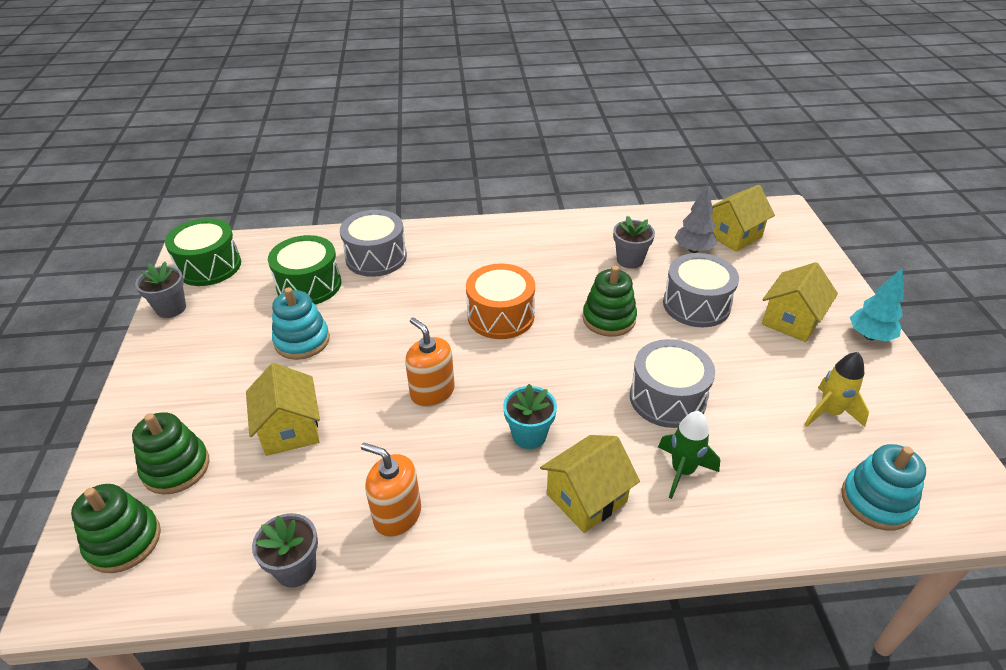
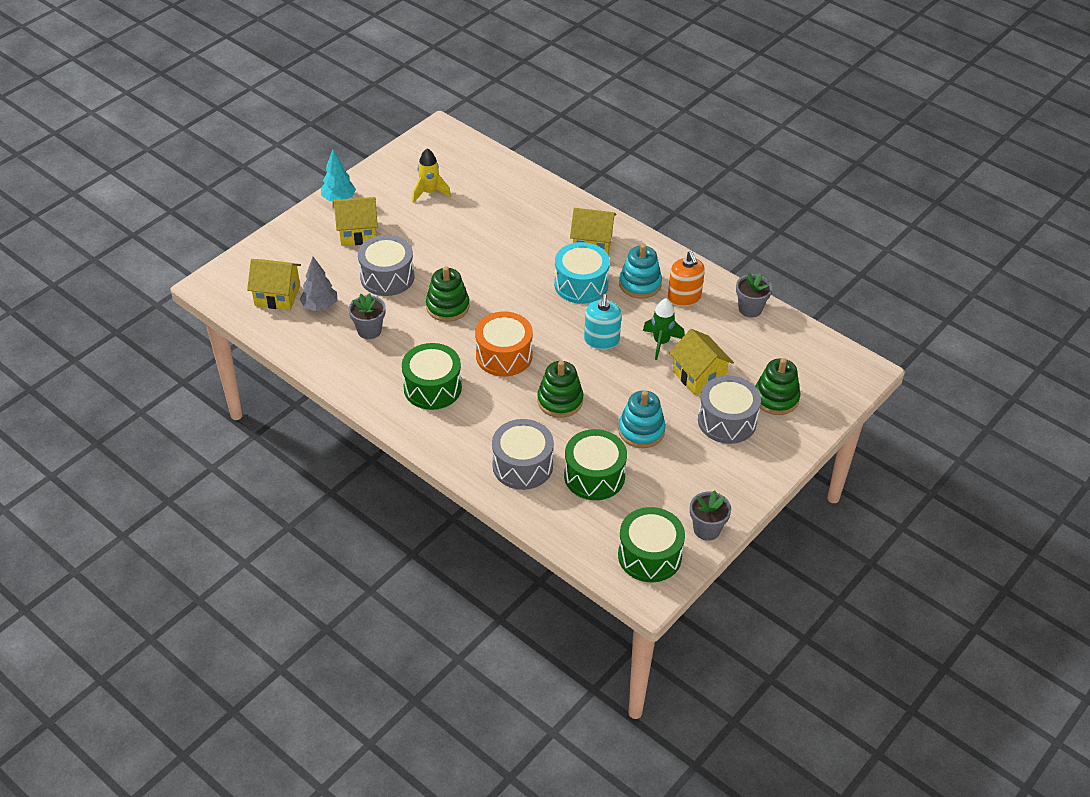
camera: 135 degrees left, 5 degrees up
green stacking toy [71,484,161,573] -> green stacking toy moved to [537,361,583,418]
yellow house [246,363,320,456] -> yellow house turned 60 degrees counterclockwise [670,329,734,395]
orange soap dispenser [405,317,455,407] -> turquoise soap dispenser [584,294,622,350]
turquoise flower pot [503,384,557,449] -> turquoise drum [554,242,610,304]
grey drum [630,339,715,428] -> grey drum moved to [698,375,761,444]
green rocket [658,411,720,499] -> green rocket moved to [643,298,685,360]
turquoise stacking toy [841,444,926,531] -> turquoise stacking toy moved to [619,244,662,299]
none -> green drum [402,343,462,410]

